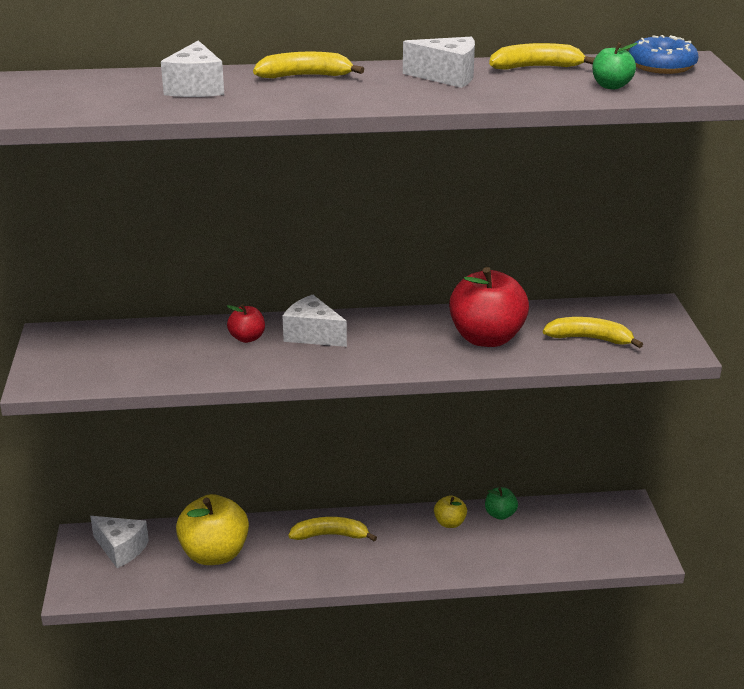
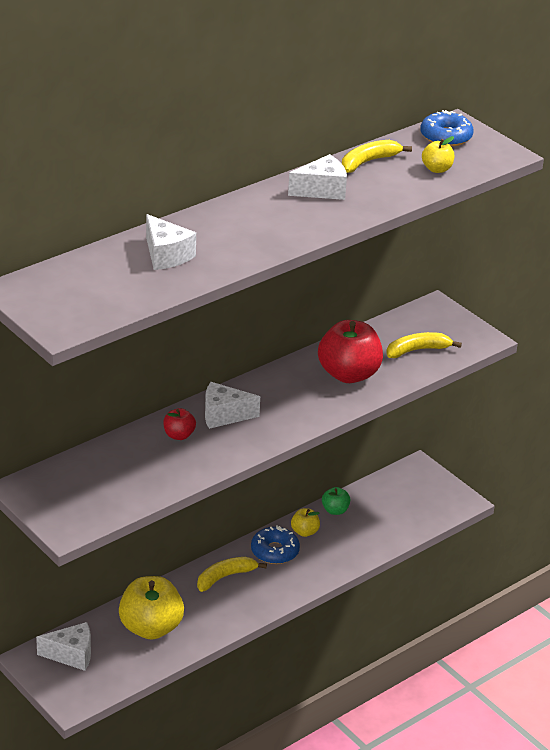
camera: 35 degrees left, 5 degrees up
yellow banana [253,52,364,78] -> none
green apple [592,43,638,89] -> yellow apple [422,136,454,173]
none -> blue donut [251,525,300,564]

